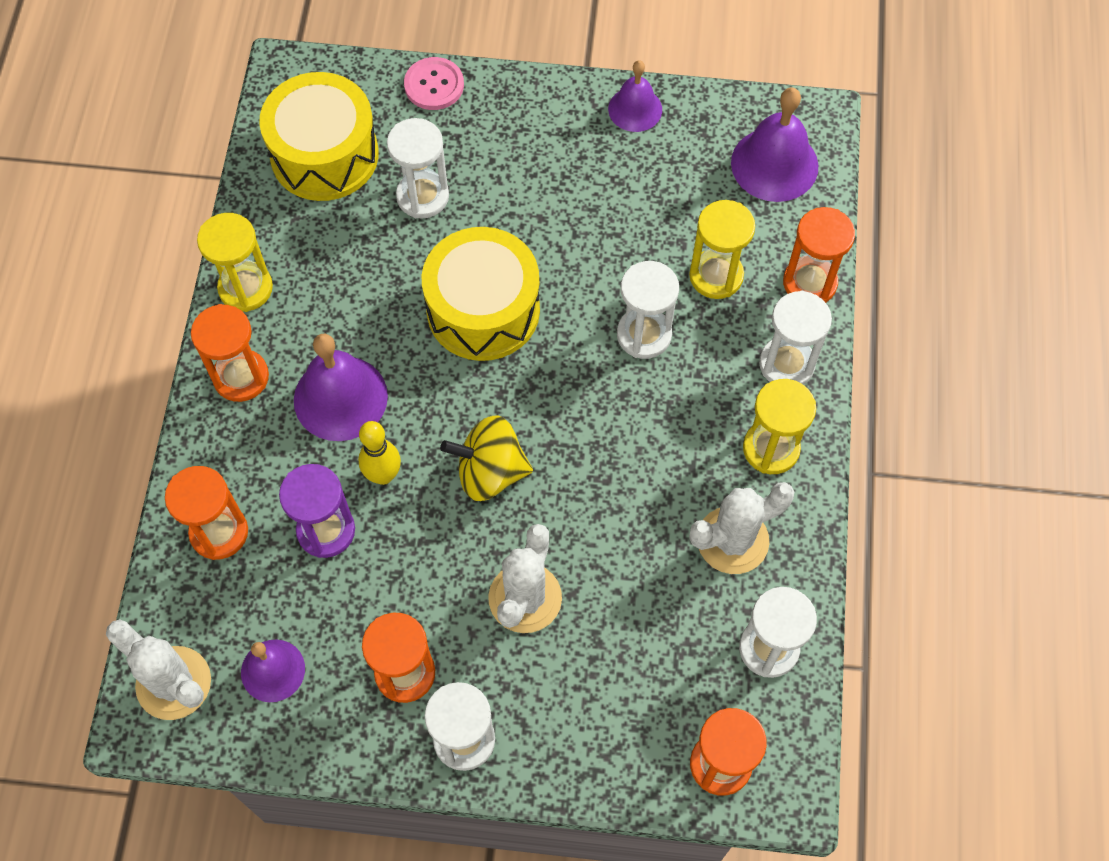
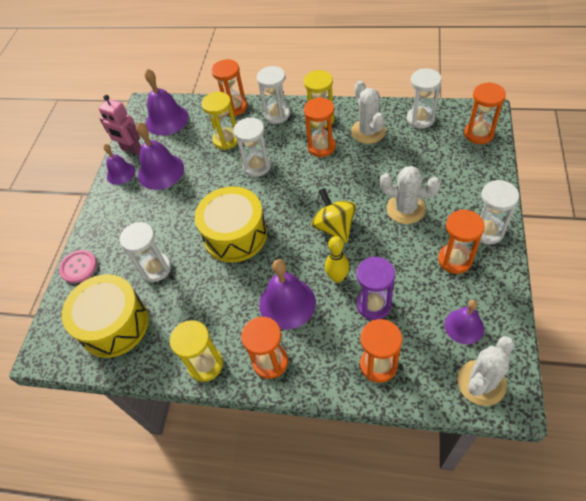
camera: 80 degrees left, 10 degrees down
yellow spinning top [440,416,533,501] -> yellow spinning top turned 150 degrees clockwise [312,188,356,243]
none -> pink robot [99,95,141,155]
none -> purple bell [136,122,184,190]
none -> orange hourglass [304,97,336,157]

